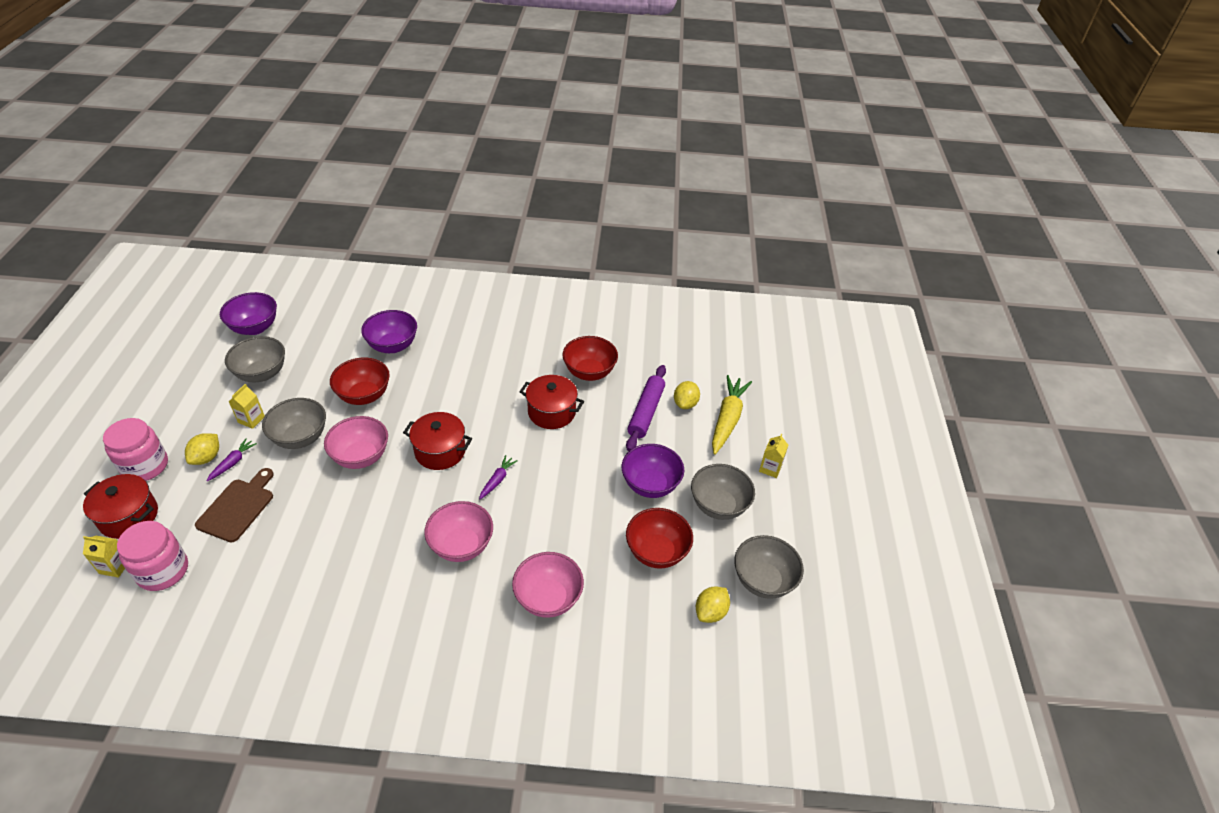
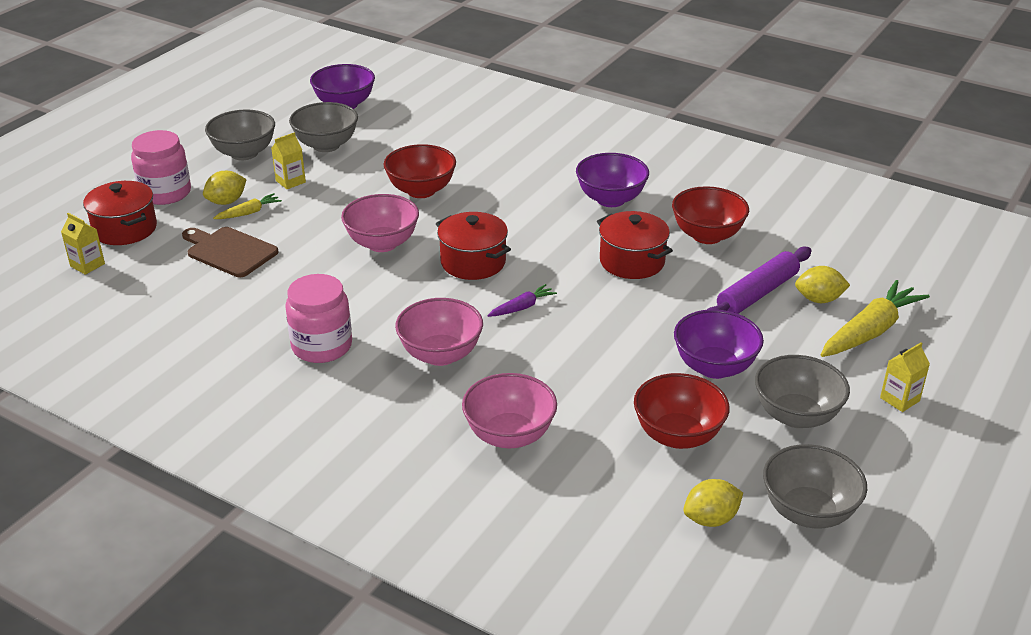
camera: 30 degrees right, 10 degrees down
pink jar [117,521,188,591] -> pink jar moved to [285,274,352,363]
brown cutting board [195,468,274,542] -> brown cutting board turned 105 degrees counterclockwise [182,227,278,277]
purple carrot [206,438,257,481] -> yellow carrot [213,193,282,219]
grey bowl [262,398,326,449] -> grey bowl moved to [205,110,275,160]
purple bowl [361,310,417,353] -> purple bowl moved to [576,153,649,207]
yellow lemon [674,381,700,409] -> yellow lemon turned 45 degrees clockwise [795,266,850,303]

